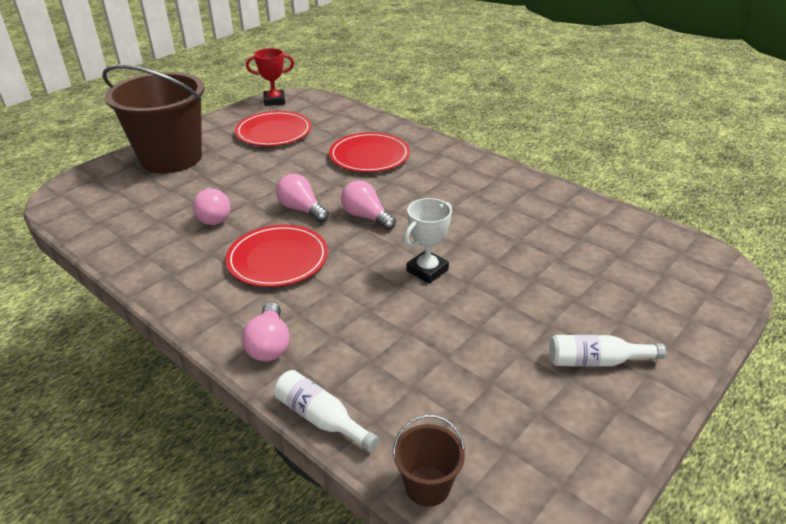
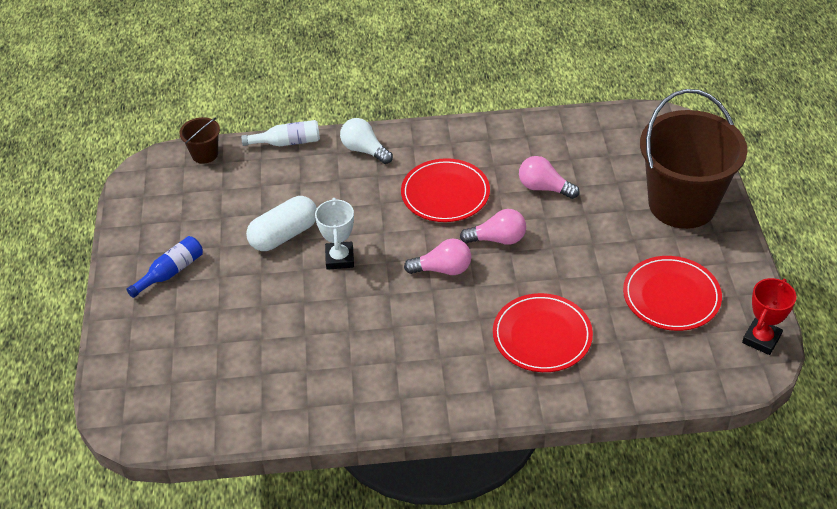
camera: 135 degrees right, 10 degrees up
pink light bulb [242,302,290,361] -> white light bulb [340,118,393,164]
white bottle [549,335,666,367] -> blue bottle [126,236,203,298]
none -> white capsule [246,196,317,251]

